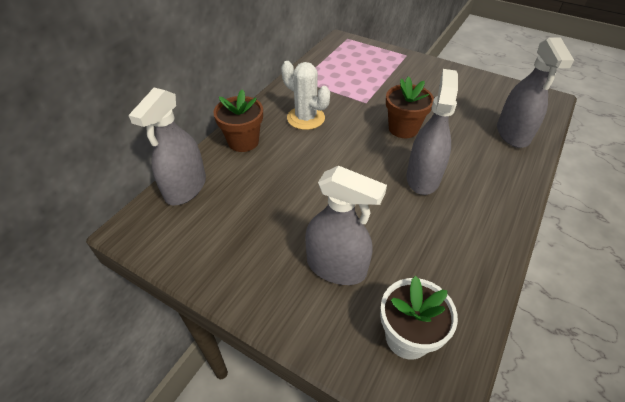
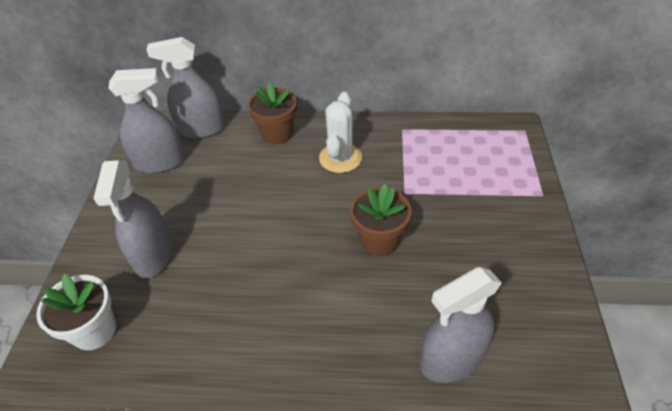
camera: 65 degrees right, 0 degrees up
grey spray bottle [406,69,458,195] -> grey spray bottle moved to [108,68,185,174]

